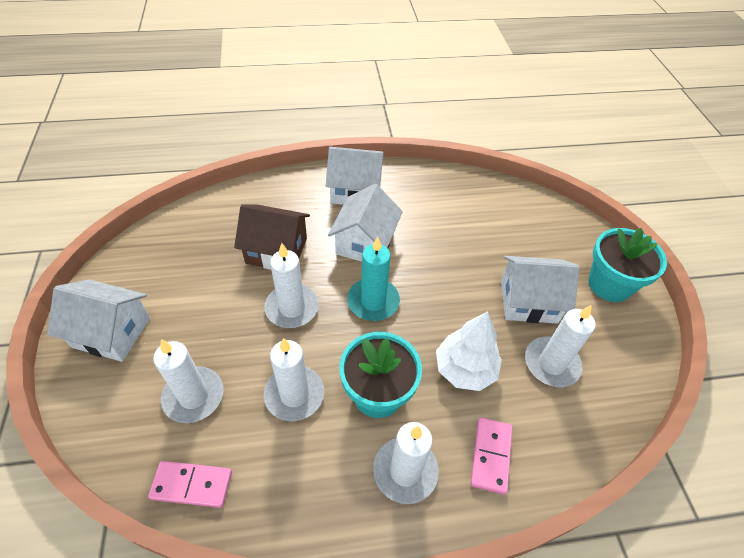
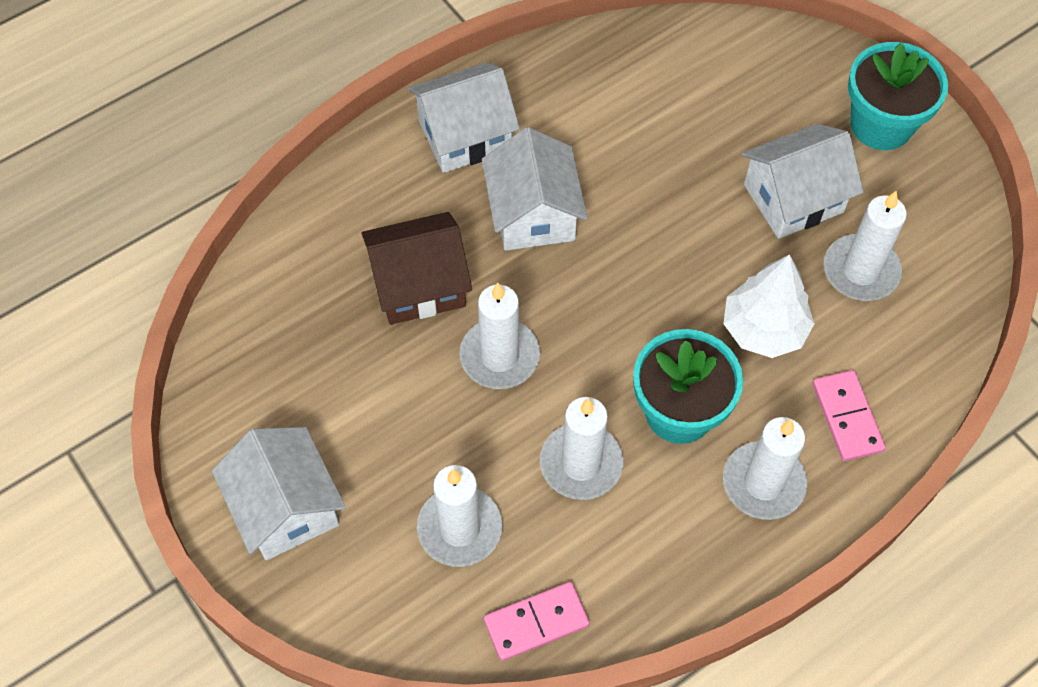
camera: 25 degrees left, 10 degrees up
white house [47,279,150,362] -> white house turned 75 degrees clockwise [212,427,346,560]
turquoise candle [347,236,400,321] -> none

